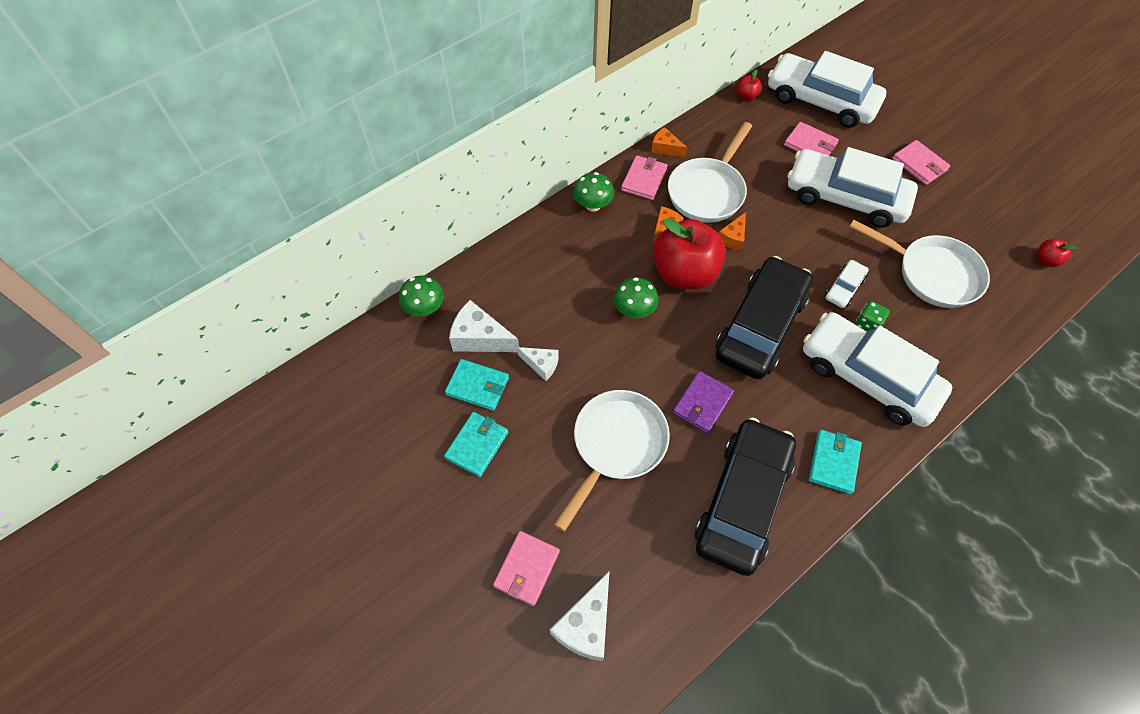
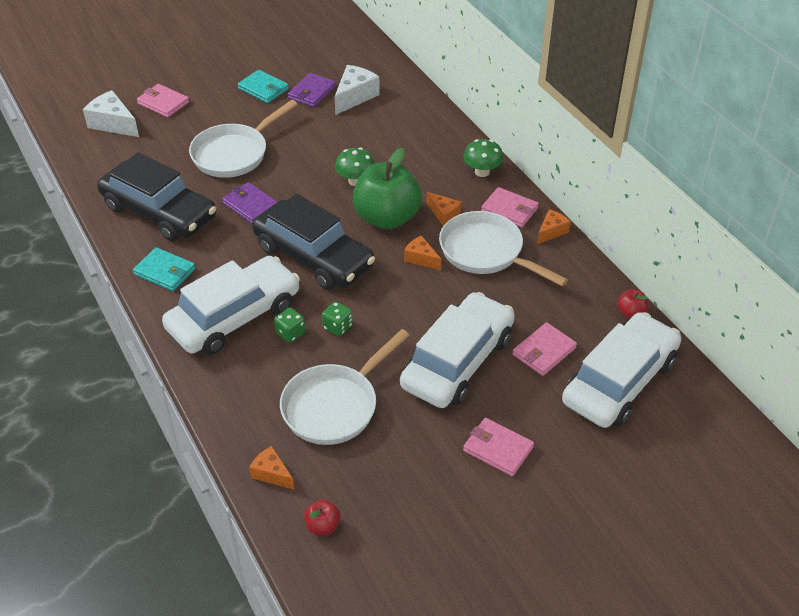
camera: 100 degrees right, 15 degrees down
green mushroom [399,276,444,316] -> none
turquoise wallet [445,359,509,411] -> purple wallet [288,73,336,107]
white cheese [517,347,559,381] -> none
white pan [554,390,670,532] -> white pan turned 90 degrees clockwise [189,100,298,178]
red apple [653,218,726,289] -> green apple [353,148,422,229]
white car [825,260,869,308] -> green dice [322,302,353,336]
pink wallet [892,140,950,185] -> pink wallet turned 60 degrees clockwise [463,418,534,476]
none -> orange cheese [249,446,295,490]

